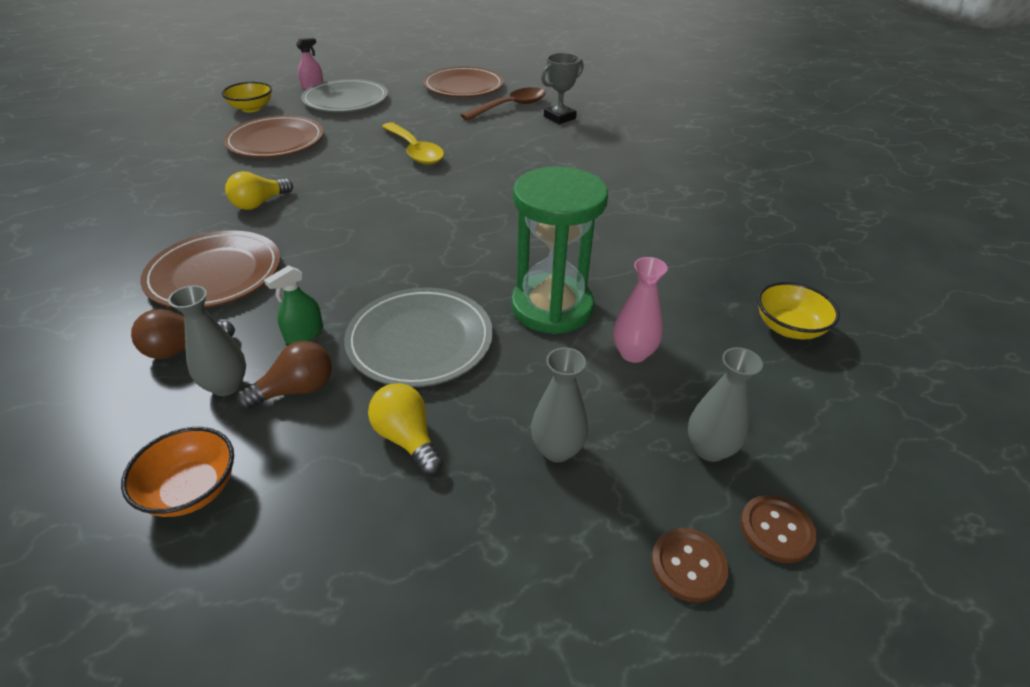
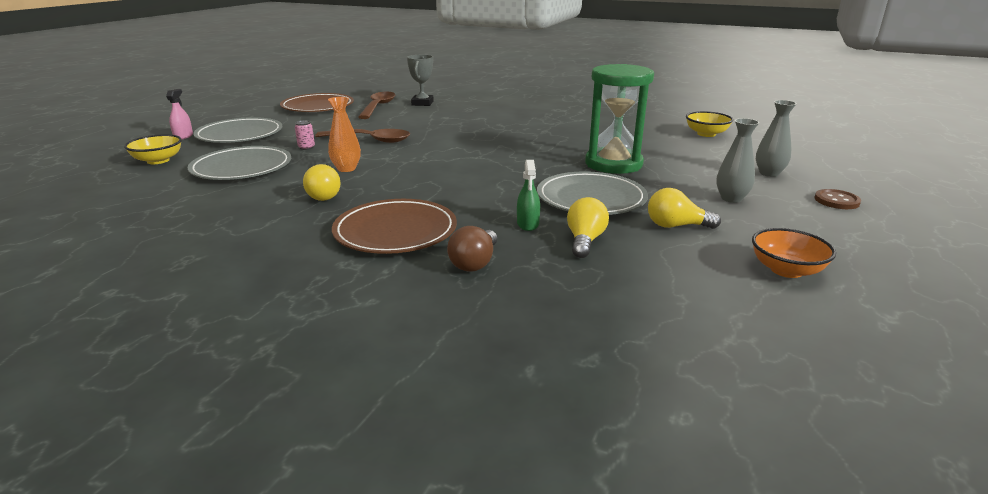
camera: 45 degrees left, 15 degrees down
orange bowl [121,427,234,517] -> orange bowl moved to [752,228,836,278]
grey vase [168,285,246,396] -> none
brown plate [223,115,324,158] -> grey plate [187,146,291,180]
brown light bulb [236,341,332,410] -> yellow light bulb [567,197,609,258]
yellow spoon [382,122,444,165] -> brown spoon [315,129,410,143]
pink vase [613,257,668,363] -> none
brown button [740,495,817,563] -> none
none -> pink can [295,120,315,150]
none -> orange vase [328,97,361,172]

